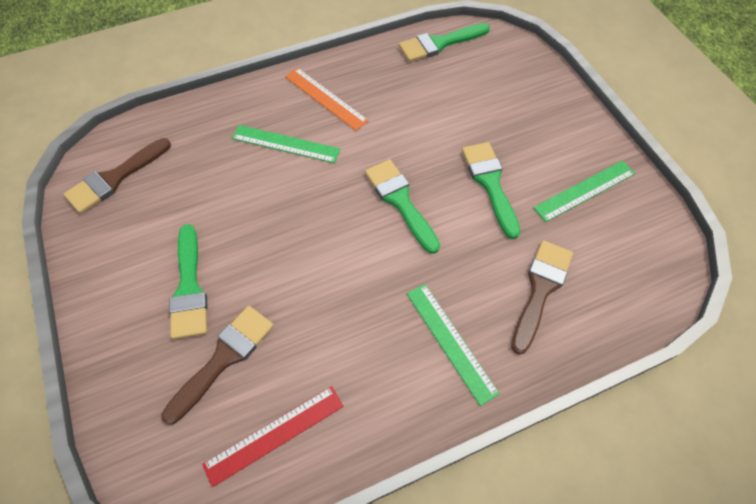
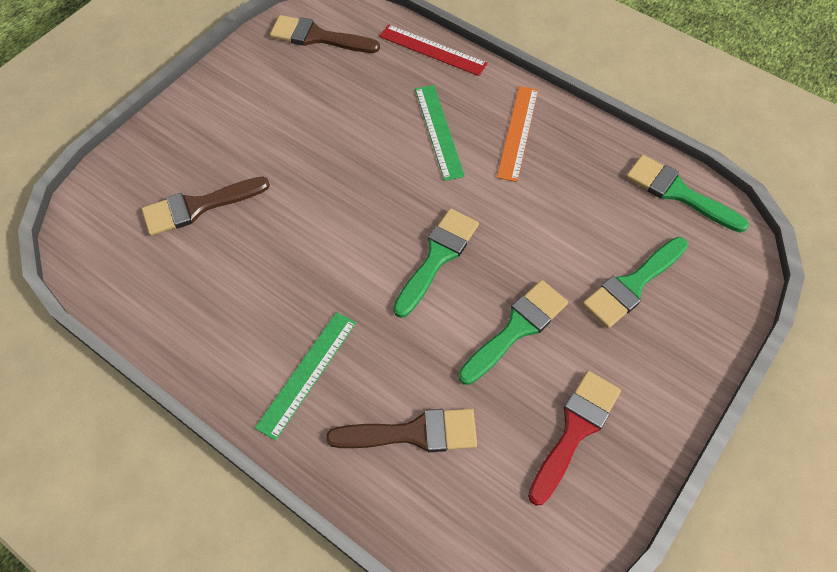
camera: 60 degrees right, 0 degrees up
brown brush [162,306,274,425] -> brown brush turned 150 degrees clockwise [141,177,270,236]
green brush [169,224,207,339] -> green brush moved to [582,237,688,328]
red ruler [202,386,344,487] -> red ruler moved to [379,24,487,76]
green ruler [534,161,635,222] -> red brush [528,371,621,506]

